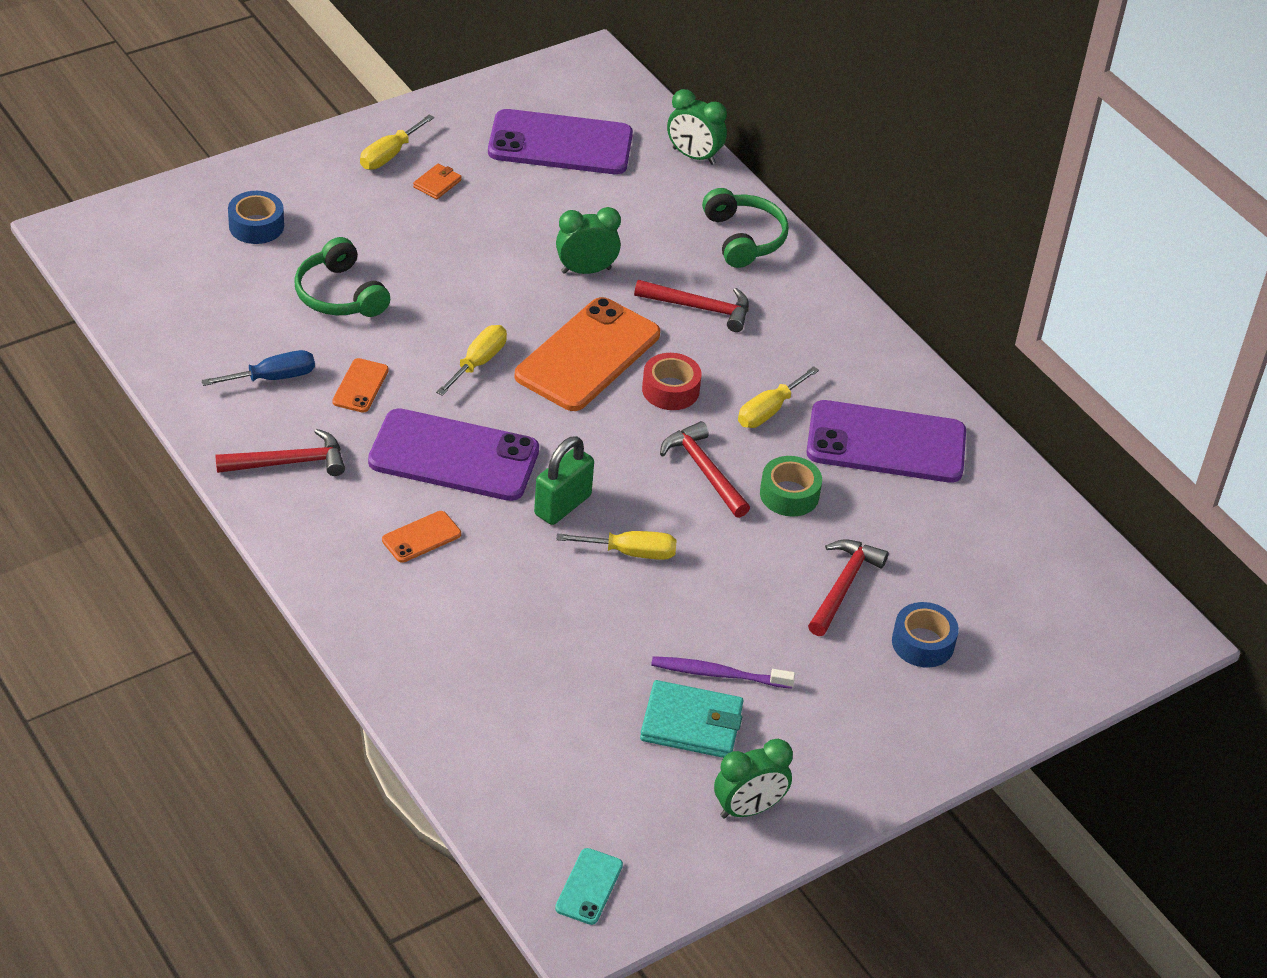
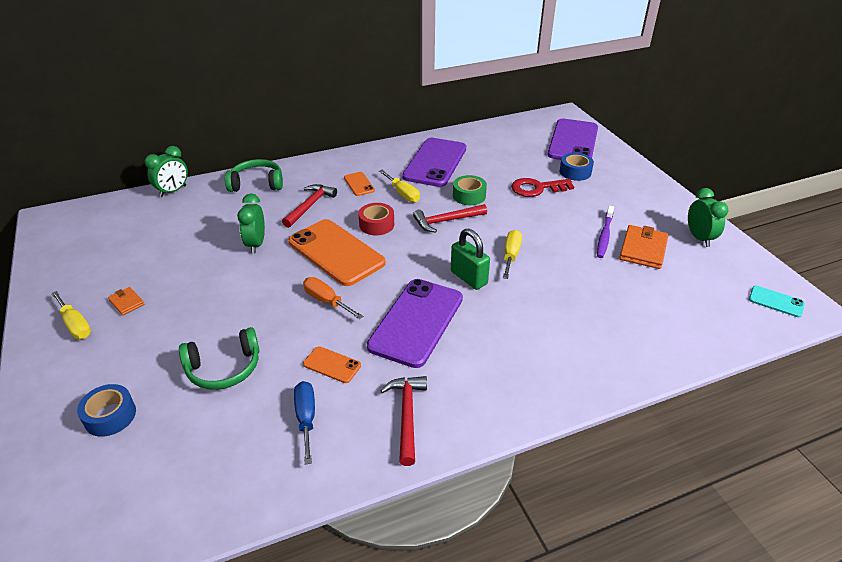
camera: 75 degrees left, 5 degrees down
orange phone [382,511,461,563] -> orange phone moved to [344,172,375,196]
yellow screwdriver [436,325,507,396] -> orange screwdriver [303,277,363,319]
purple phone [488,109,633,174] -> purple phone moved to [547,119,598,160]
turquoise wallet [640,680,743,758] -> orange wallet [619,225,668,269]
red hammer [808,539,888,636] -> red key [511,178,574,197]

